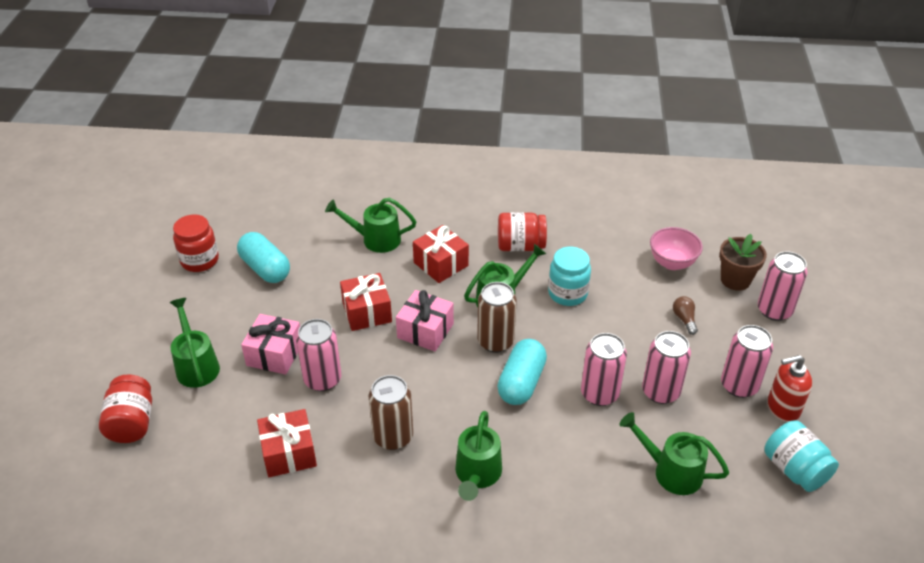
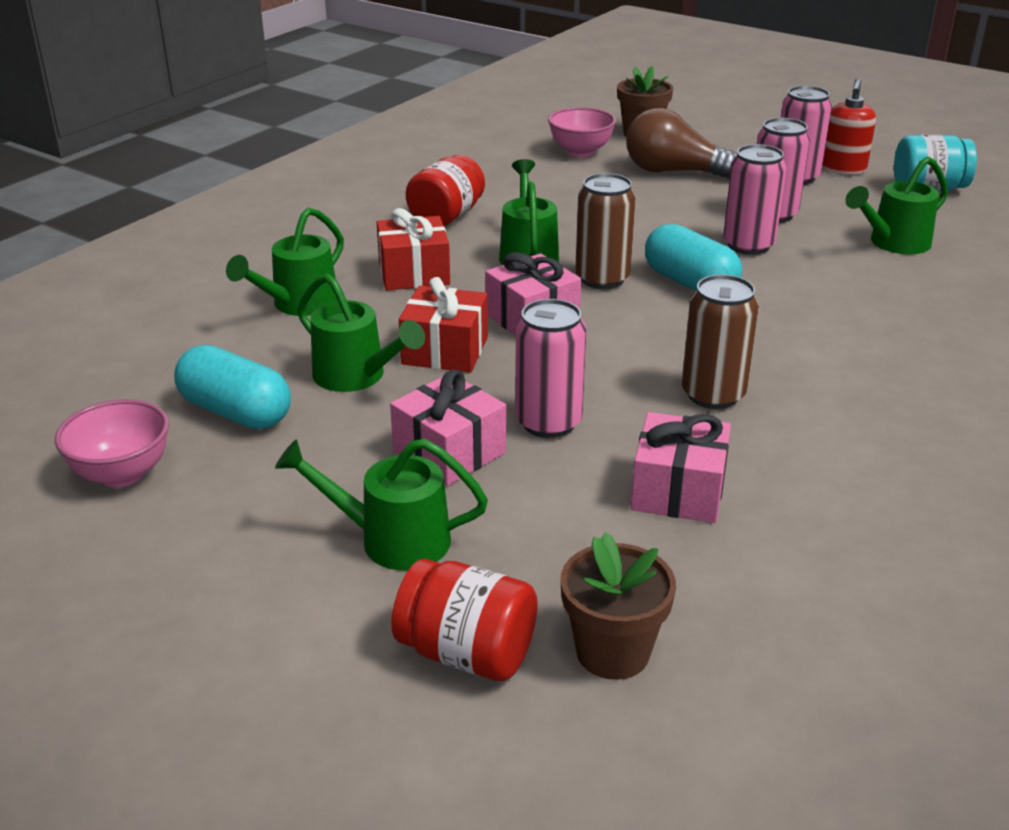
camera: 60 degrees left, 10 degrees down
red jar [173,214,219,272] -> pink bowl [55,399,169,487]
turquoise capsule [237,232,290,283] -> turquoise capsule turned 45 degrees clockwise [174,345,291,429]
red gift [257,409,317,477] -> pink gift [631,412,731,523]
green watering can [455,411,502,501] -> green watering can moved to [297,274,425,392]
turquoise jar [548,247,591,306] -> none
brown light bulb [673,296,698,335] -> brown light bulb [626,108,737,180], size x2.23
pink can [758,251,808,321] -> none
none -> brown flower pot [561,532,676,680]

